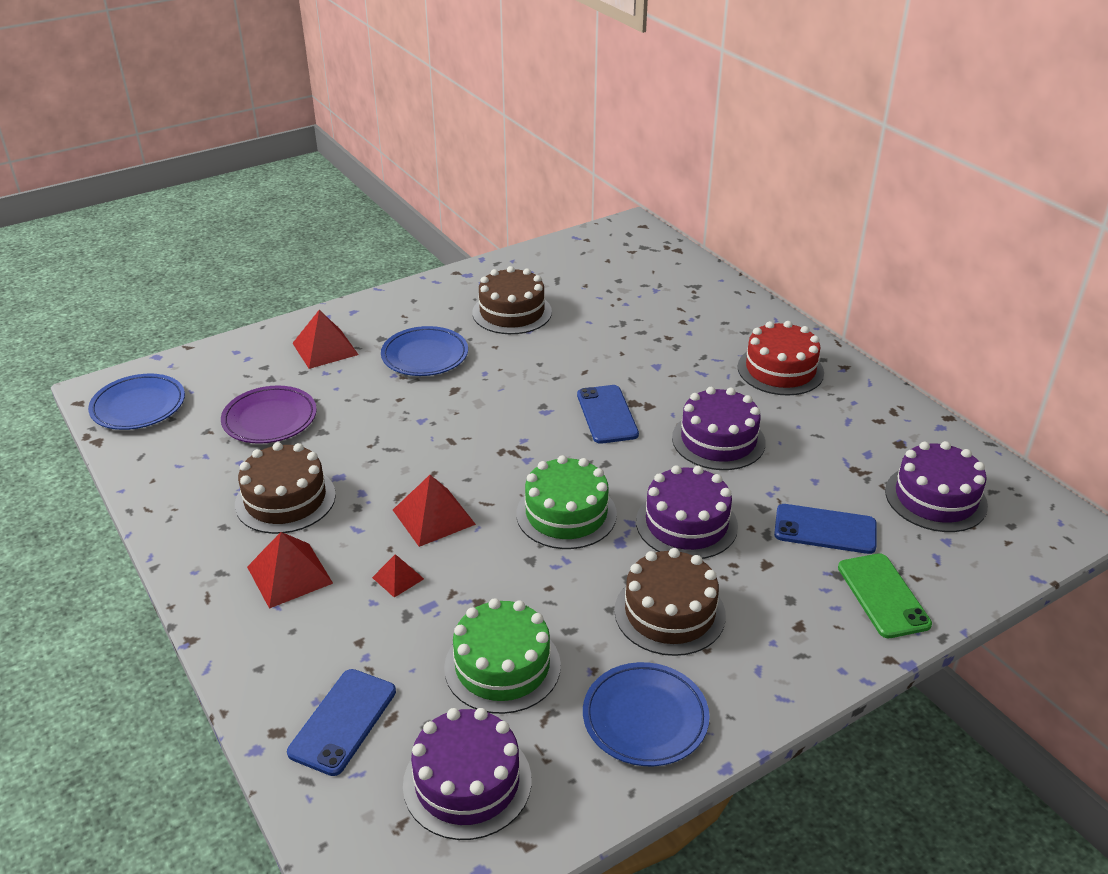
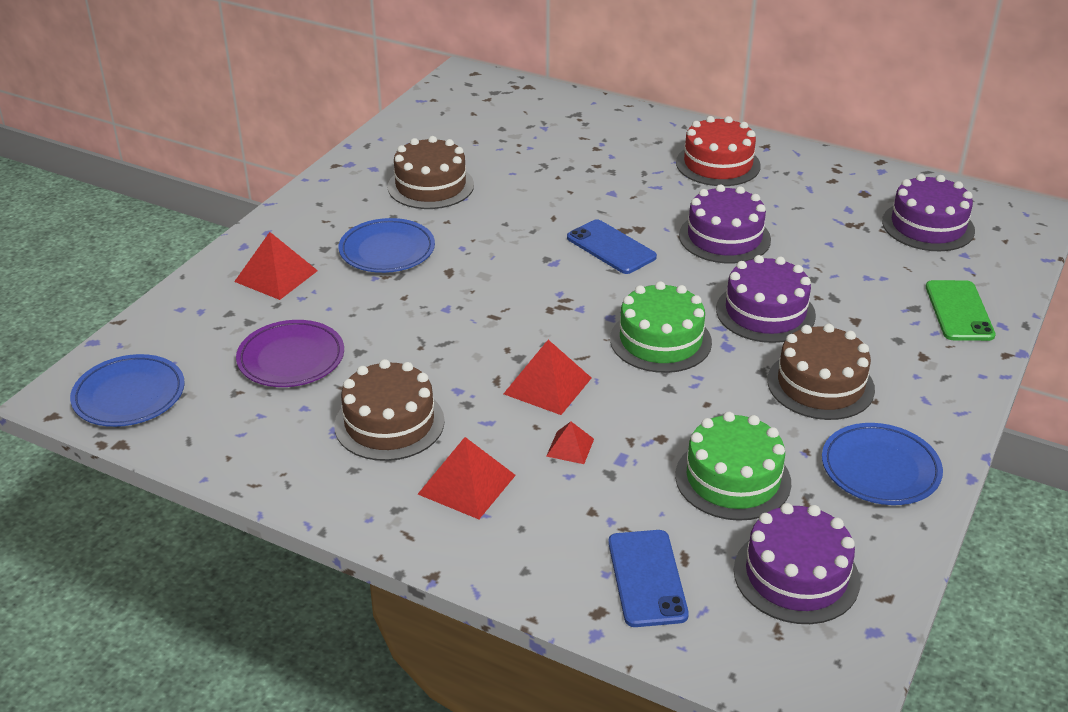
camera: 30 degrees left, 0 degrees up
blue phone [774,504,877,554] -> none
green phone [838,553,932,638] -> green phone turned 45 degrees clockwise [926,280,996,341]

